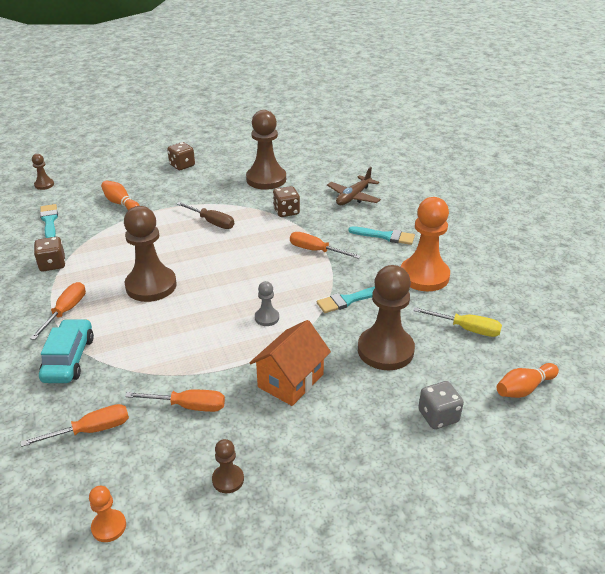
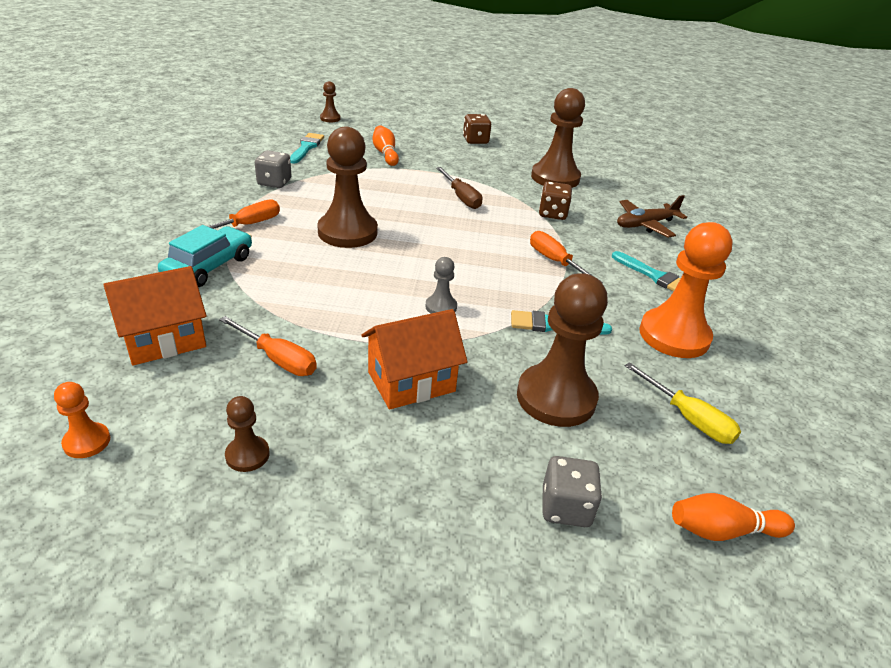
camera: 25 degrees right, 0 degrees up
orange screwdriver [20,404,129,447] -> orange house [103,266,207,365]
brown dice [34,237,65,271] -> grey dice [255,150,292,188]

